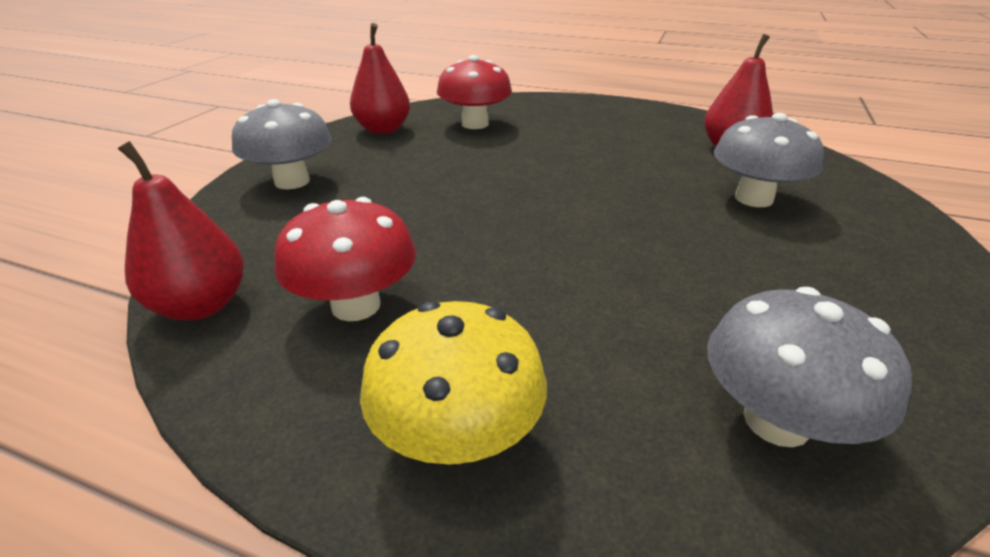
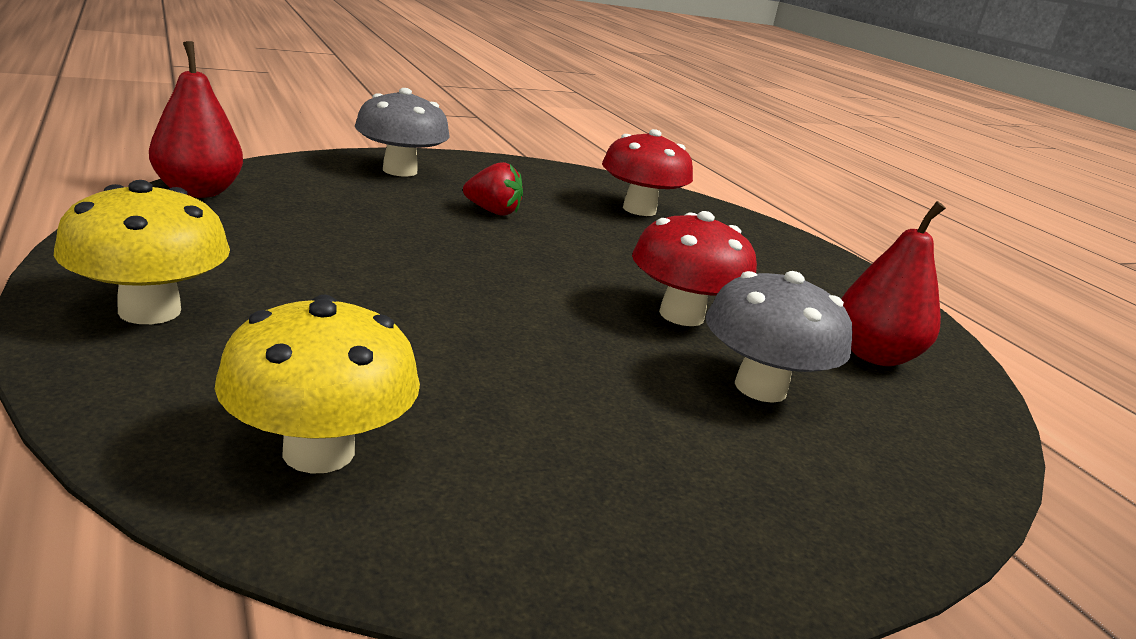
camera: 40 degrees right, 10 degrees down
red mushroom [274,197,416,321] -> red mushroom moved to [632,211,757,326]
red pear [350,23,410,134] -> none
grey mushroom [707,287,912,447] -> yellow mushroom [215,295,420,474]
none -> red strawberry [463,162,523,216]

